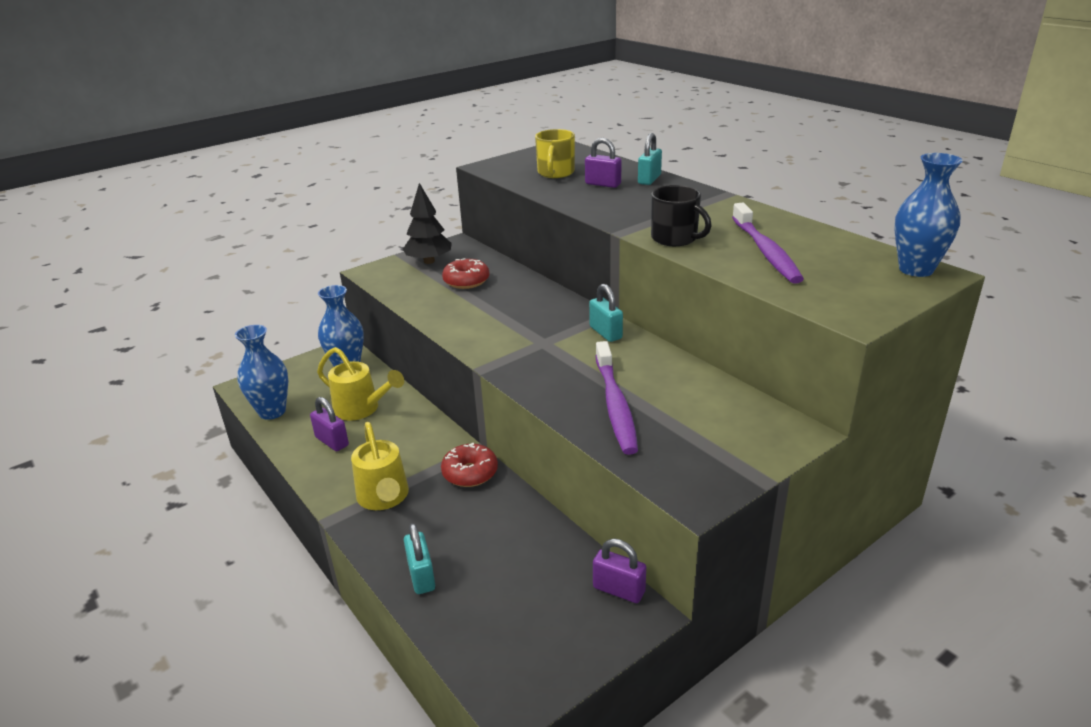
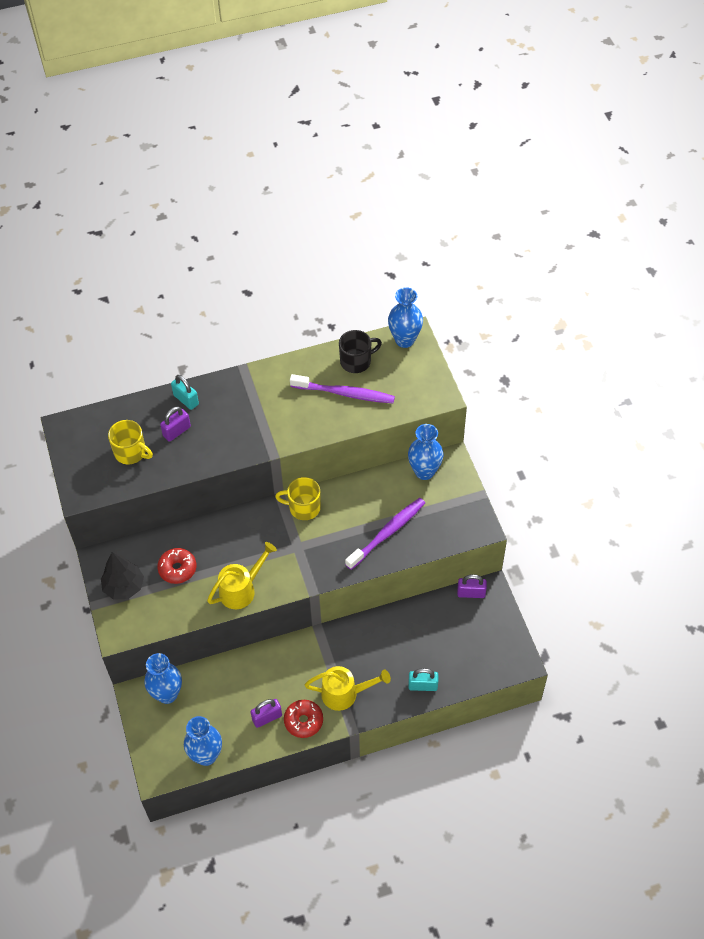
camera: 70 degrees left, 25 degrees up
yellow watering can [317,347,404,421] -> yellow watering can moved to [207,542,277,609]
red donut [441,443,498,487] -> red donut moved to [284,700,323,738]
turquoise padlock [589,284,623,342] -> yellow mug [275,477,321,520]
purple padlock [593,539,646,603] -> purple padlock turned 45 degrees clockwise [457,574,487,598]
purple toothbrush [595,341,638,455] -> purple toothbrush turned 60 degrees counterclockwise [345,498,425,570]
black mug [651,185,712,246] -> black mug moved to [339,330,382,373]
none -> blue vase [408,424,443,480]

